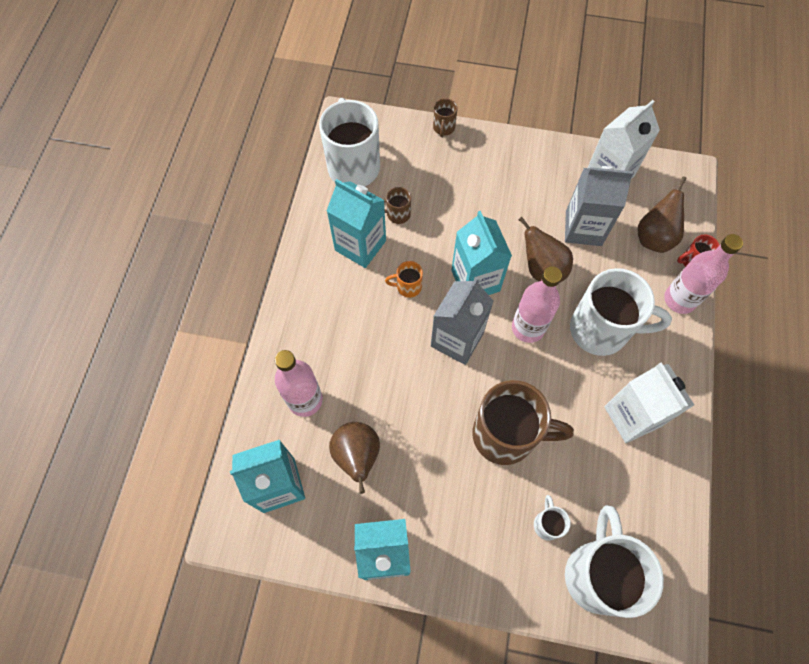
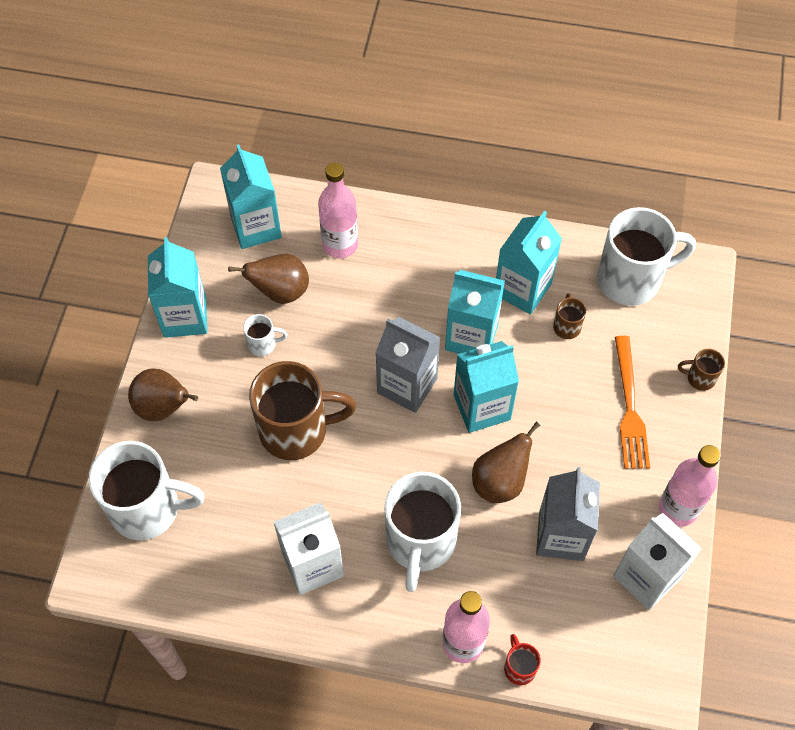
camera: 90 degrees right, 5 degrees down
orange mug [385,261,423,298] -> turquoise carton [445,270,505,354]
brown mug [473,380,574,465] -> brown mug turned 105 degrees counterclockwise [249,361,356,460]
pink bottle [512,266,562,343] -> pink bottle moved to [659,445,721,527]
white mug [534,495,571,541] -> white mug moved to [243,314,288,356]
brown pear [637,176,687,253] -> brown pear moved to [128,369,198,421]
none -> orange fork [615,336,650,469]

